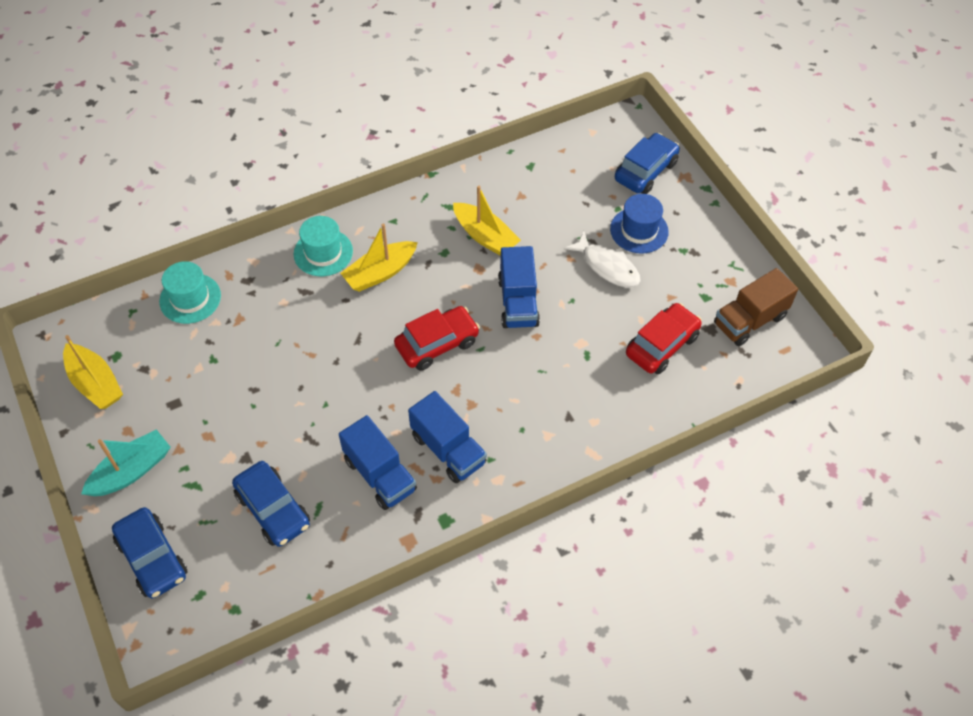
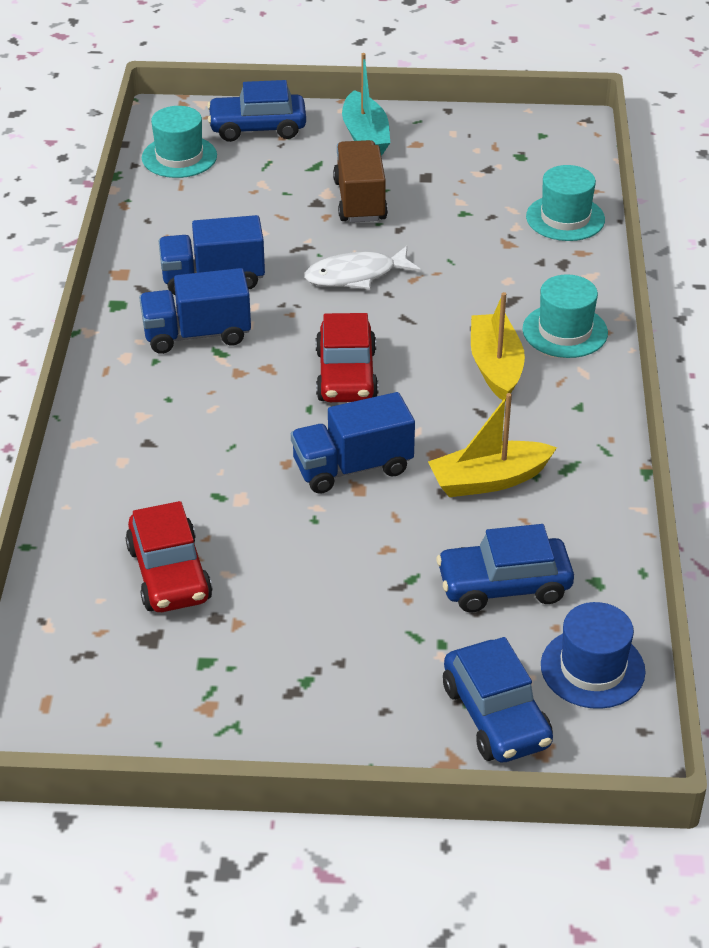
camera: 120 degrees right, 15 degrees down
yellow boat [63,335,123,409] -> none
blue car [232,461,310,547] -> blue car moved to [436,524,574,612]
blue truck [498,246,540,328] -> blue truck turned 45 degrees counterclockwise [291,392,415,494]
white fish [564,231,641,287] -> white fish moved to [304,246,421,289]
blue hat [610,194,669,254] -> blue hat moved to [541,602,646,709]
brown truck [714,268,798,346] -> brown truck moved to [333,140,388,223]
none -> turquoise hat [142,106,217,178]

